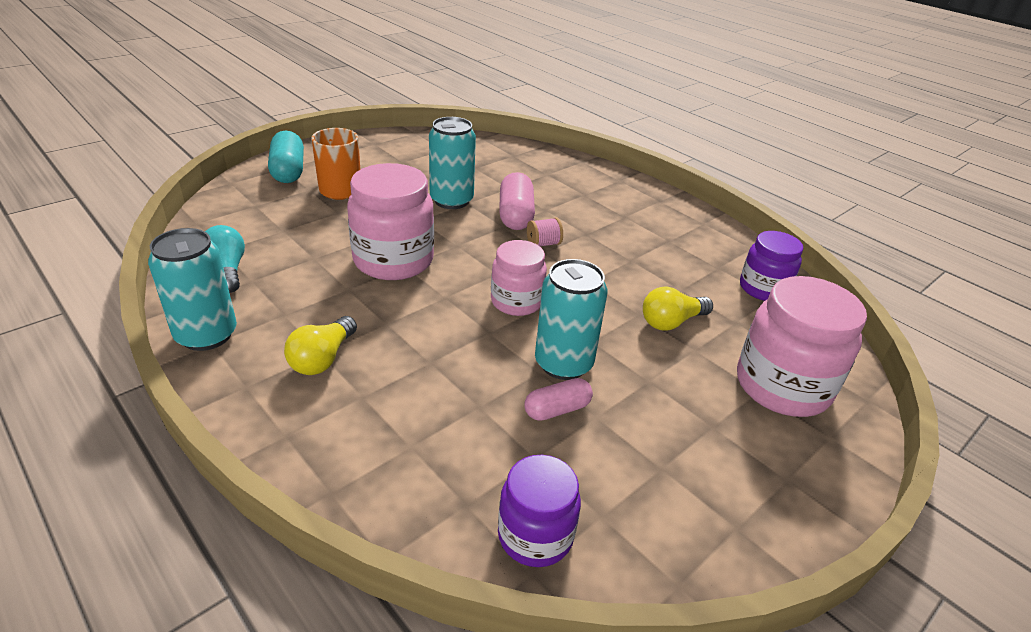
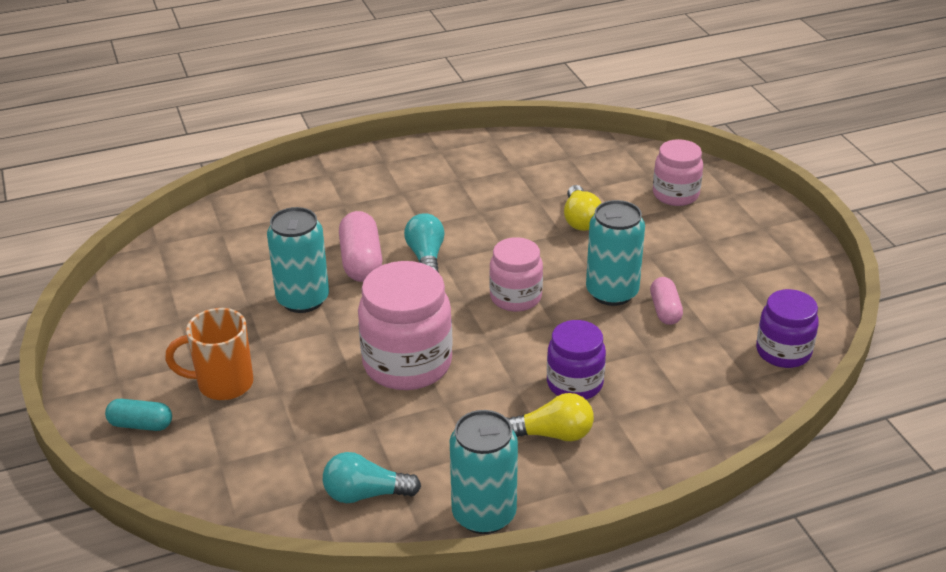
camera: 65 degrees left, 0 degrees up
turquoise capsule [268,131,304,183] -> turquoise capsule [105,399,172,431], size x0.62
yellow light bulb [284,316,357,375] -> yellow light bulb turned 45 degrees counterclockwise [507,393,594,441]
pink capsule [499,172,535,230] -> pink capsule turned 60 degrees clockwise [339,211,382,282]
pink spool [527,217,563,246] -> turquoise light bulb [404,213,445,273]
pink jar [737,276,867,417] -> pink jar [653,139,703,206], size x0.62
purple jar [740,231,804,301] -> purple jar moved to [547,320,606,399]

